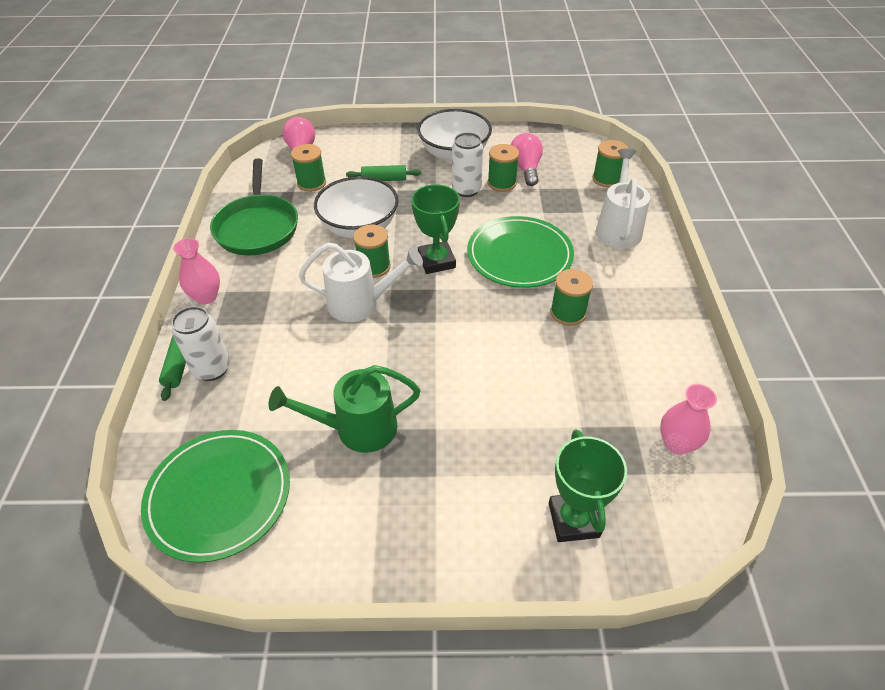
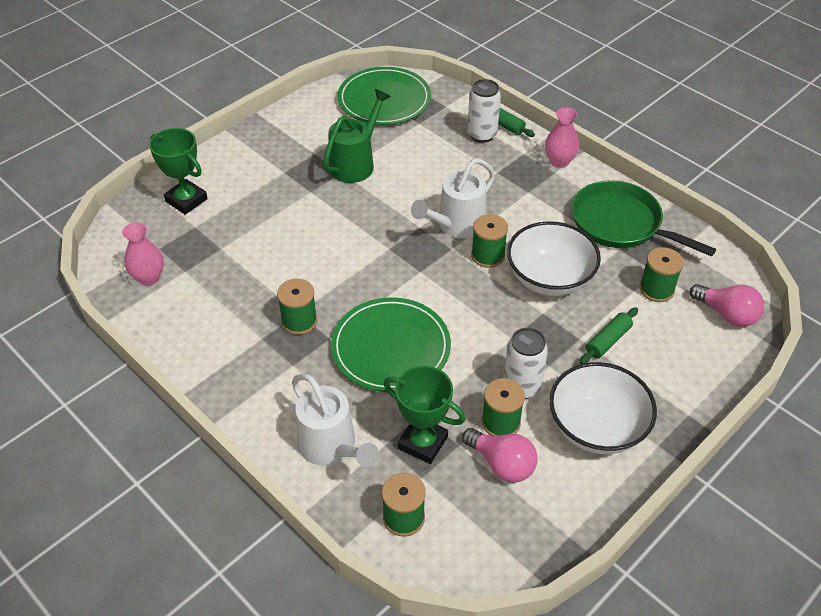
camera: 135 degrees right, 0 degrees up
green trophy [411,184,460,274] -> green trophy moved to [384,366,465,464]

